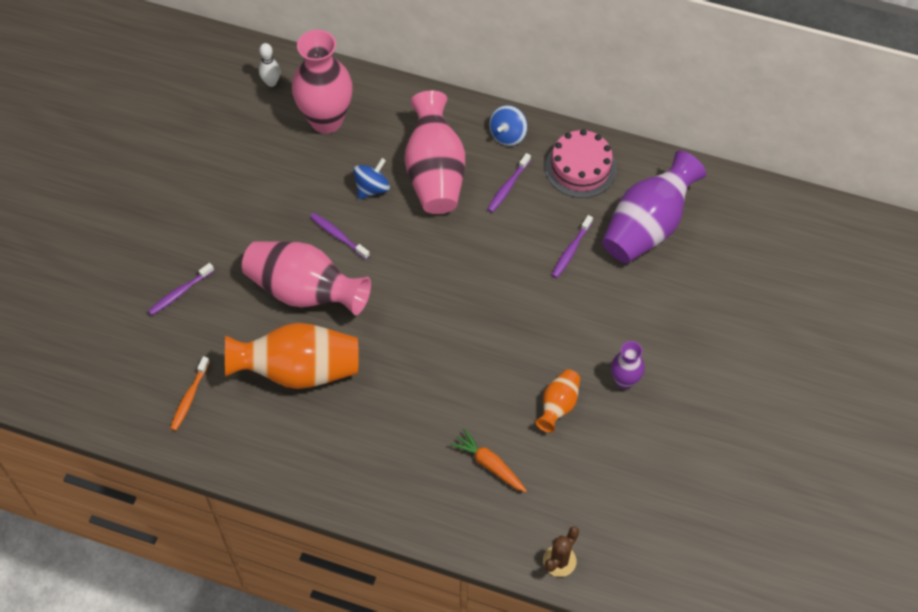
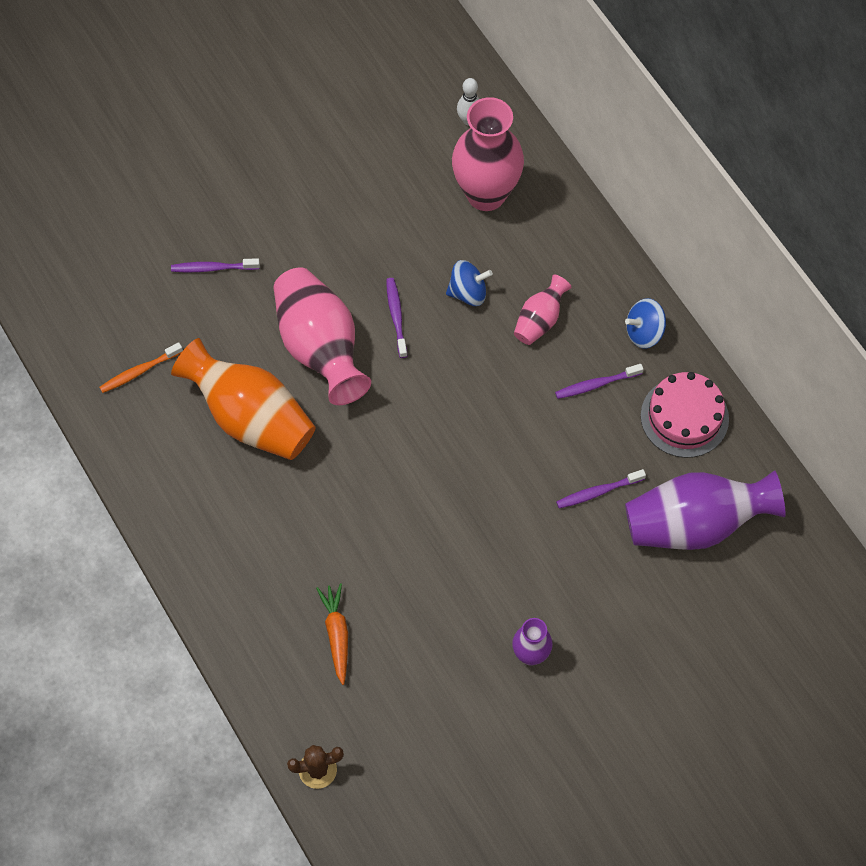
camera: 40 degrees right, 5 degrees up
pink vase [404,90,465,214] -> pink vase [514,275,572,345], size x0.51
orange vase [535,369,580,433] -> none

